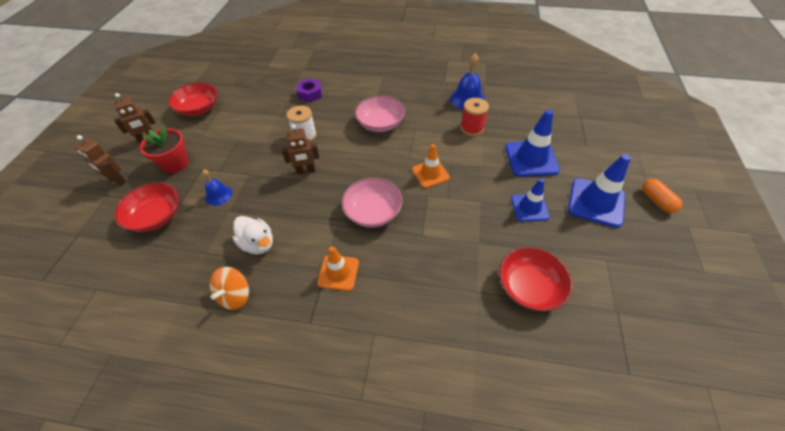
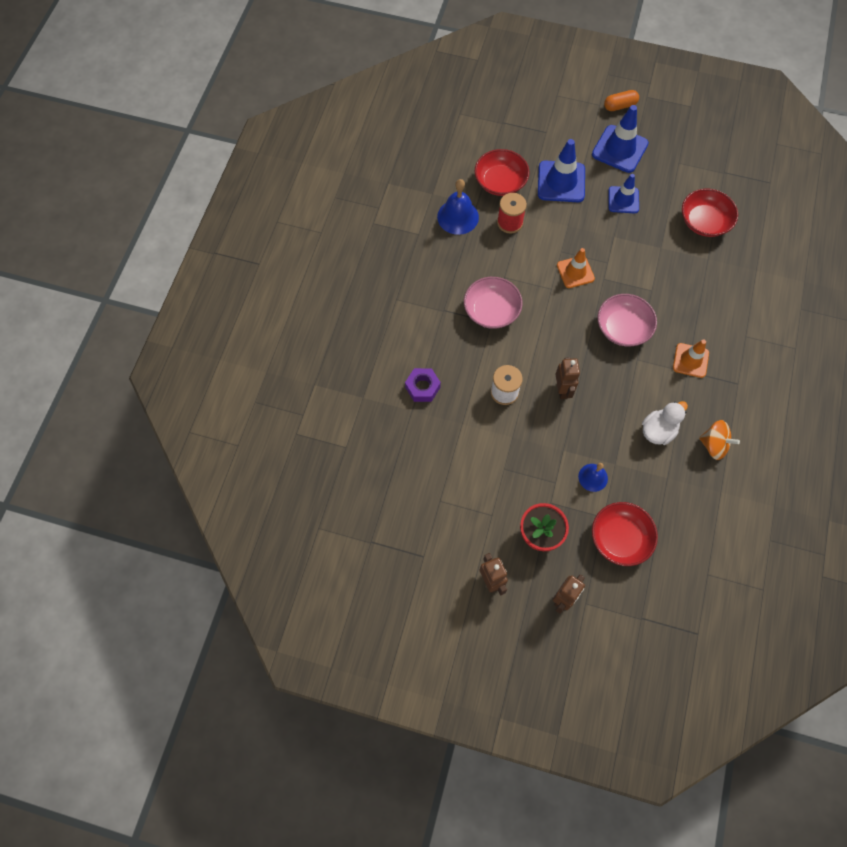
camera: 85 degrees left, 15 degrees up
red bowl [168,82,218,116] -> red bowl moved to [475,149,529,196]

